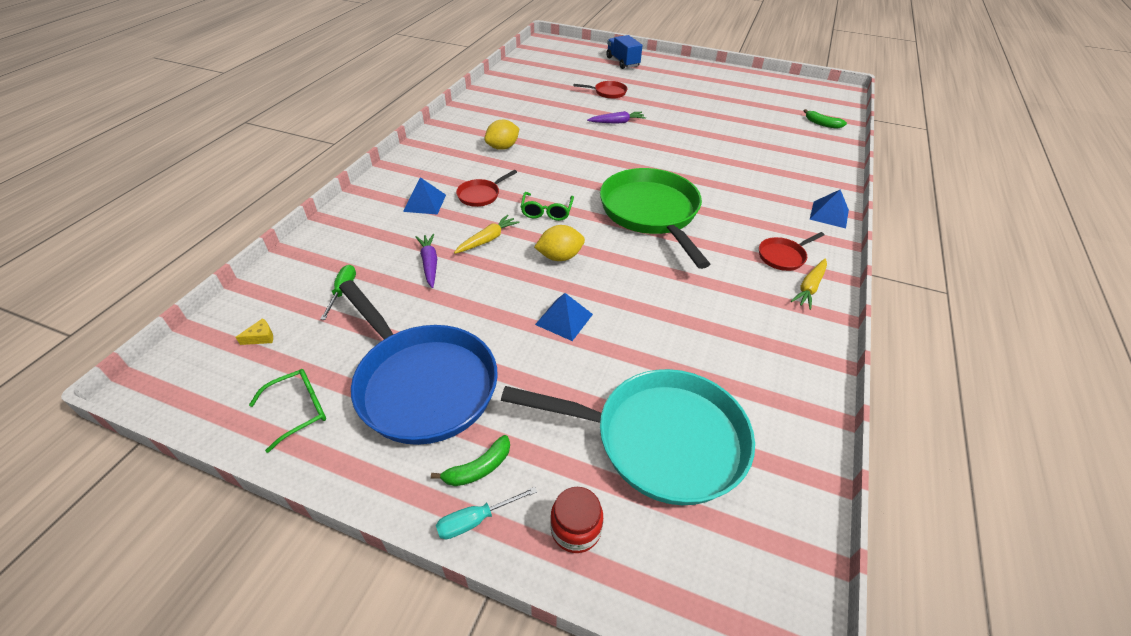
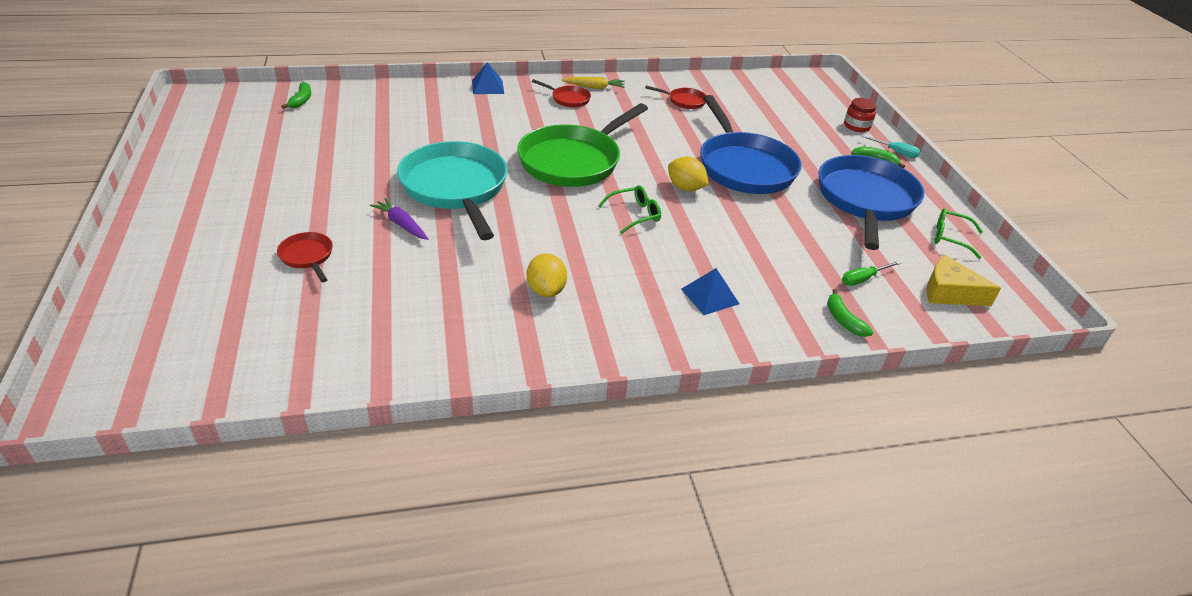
camera: 125 degrees left, 5 degrees down
yellow cheese [236,318,273,345] -> yellow cheese [926,255,1001,306], size x2.20
purple carrot [416,234,437,288] -> none
yellow carrot [454,215,520,254] -> none
red pan [456,170,517,207] -> red pan moved to [645,86,706,109]
yellow lemon [485,120,519,150] -> yellow lemon turned 60 degrees clockwise [527,253,567,297]
turquoise pan [501,369,755,505] -> turquoise pan moved to [397,141,507,240]
blue pyramid [535,293,593,341] -> blue pan [700,95,802,194]
blue truck [606,35,643,69] -> none
none -> green banana [827,289,873,337]

